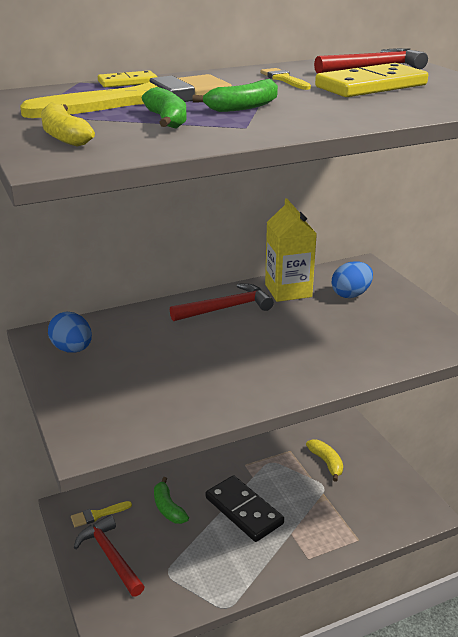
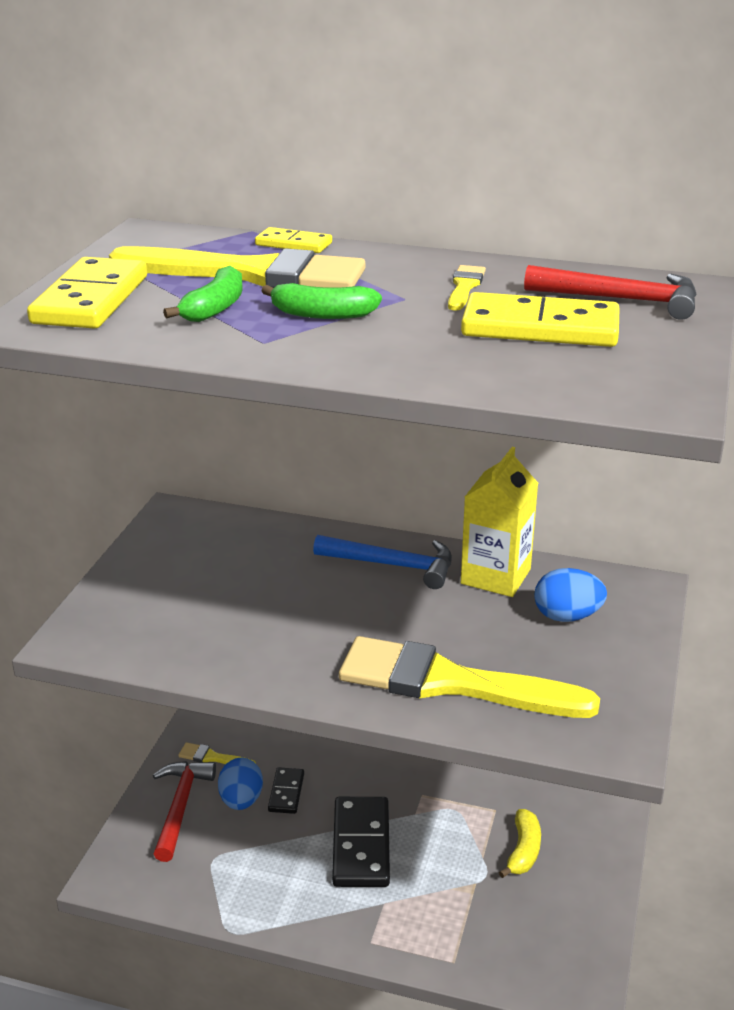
camera: 40 degrees right, 0 degrees up
yellow banana [41,102,95,147] -> yellow domino [27,257,147,329]
blue egg [48,312,92,353] -> blue egg moved to [218,758,263,810]
green banana [154,477,189,524] -> black domino [268,767,304,814]
red hammer [170,283,274,321] -> blue hammer [313,535,452,589]
none -> yellow brush [339,636,600,718]

